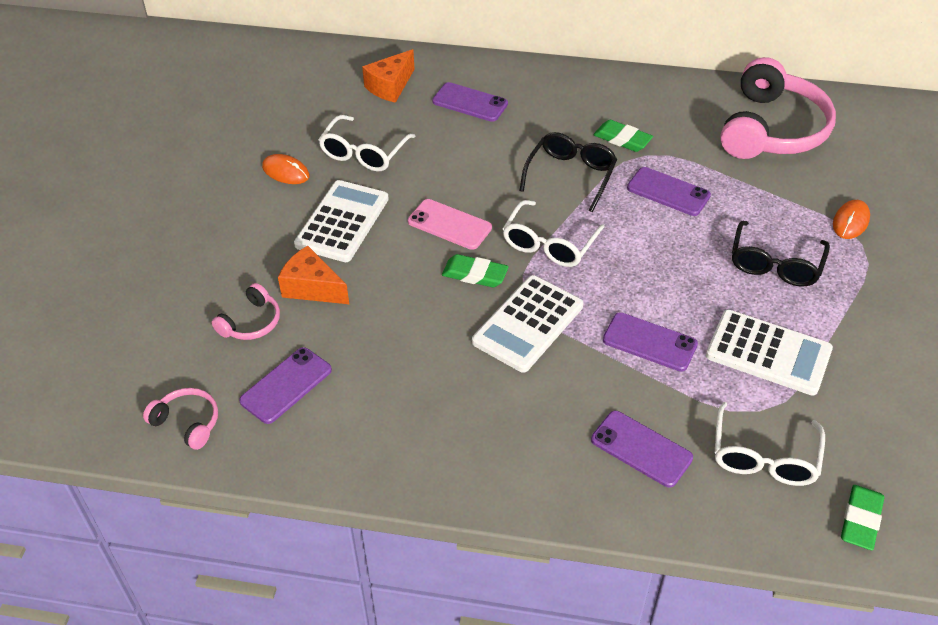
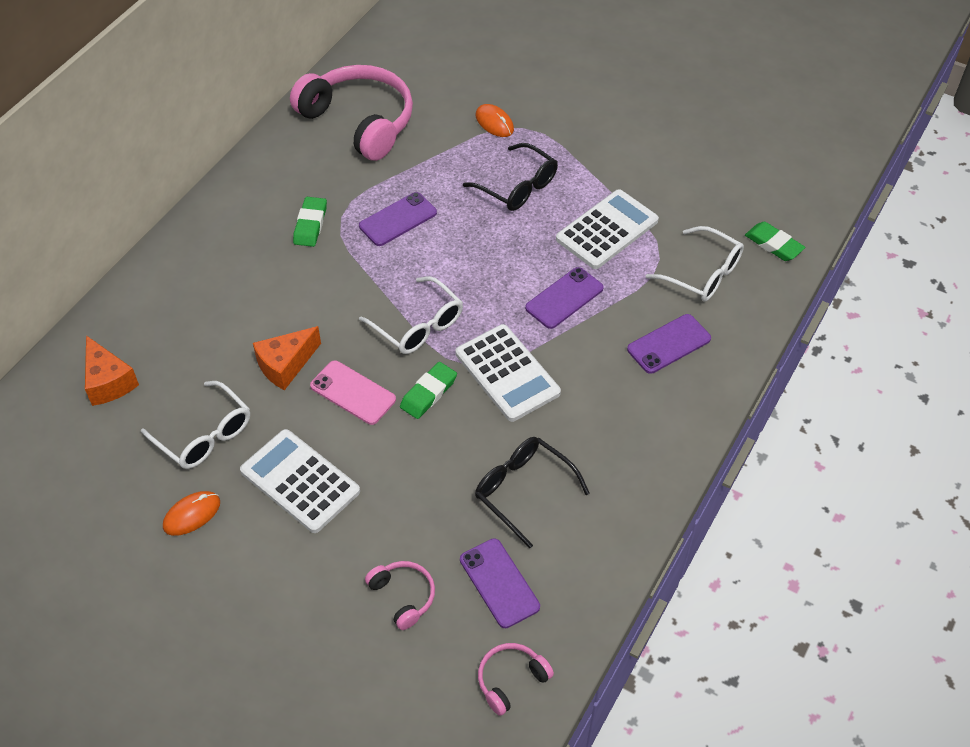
camera: 70 degrees left, 5 degrees up
orange cheese [278,246,349,304] -> orange cheese moved to [253,326,321,390]
pink phone [408,199,492,250] -> pink phone turned 75 degrees clockwise [310,360,396,425]
purple phone [432,82,508,122] -> none
black glasses [520,132,617,212] -> black glasses moved to [475,437,590,548]
green eraser [593,120,653,152] -> green eraser turned 45 degrees counterclockwise [293,197,327,247]

